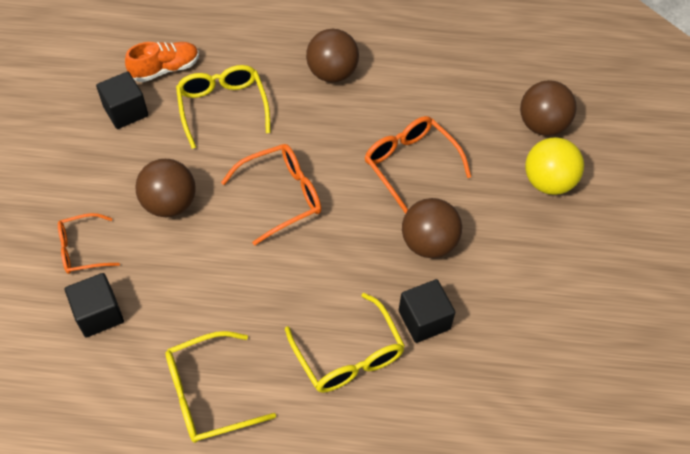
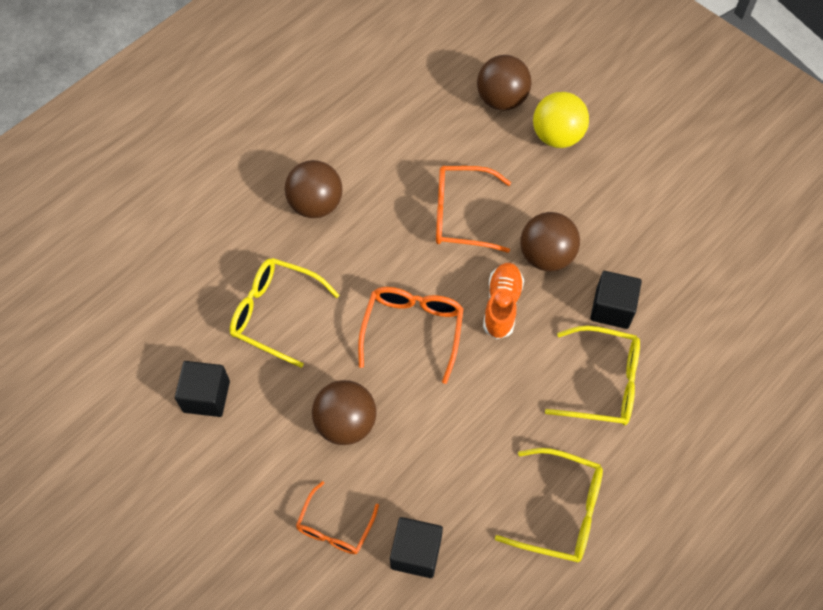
camera: 50 degrees left, 5 degrees up
orange shoe [125,42,199,82] -> orange shoe moved to [483,263,524,339]
yellow glasses [165,331,276,443] -> yellow glasses turned 90 degrees counterclockwise [495,448,603,562]

